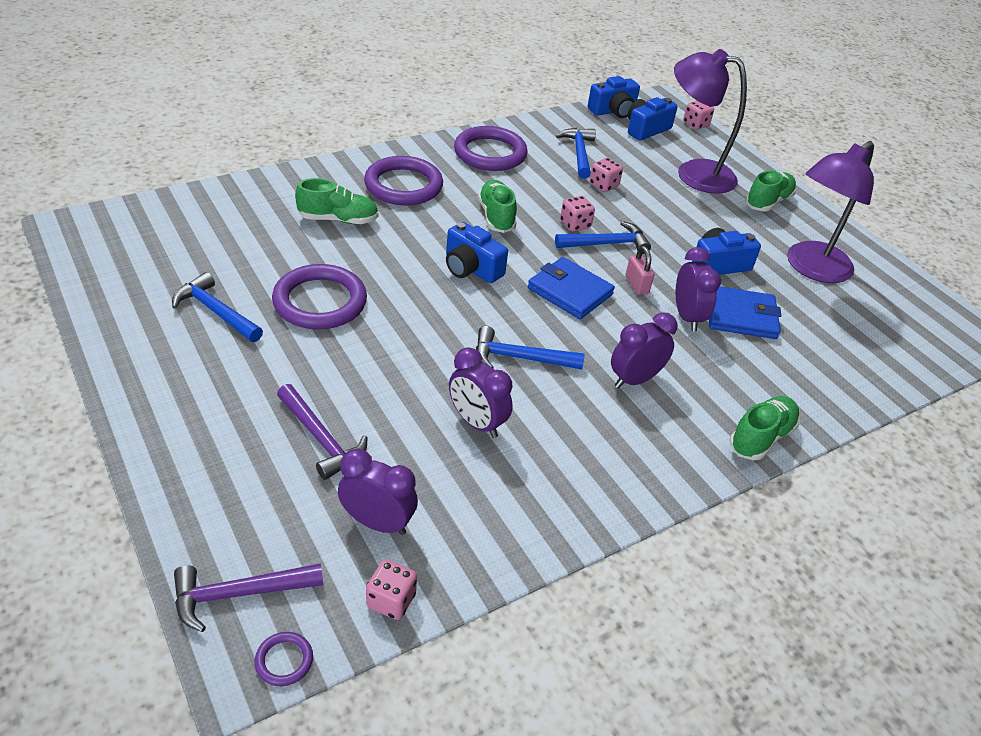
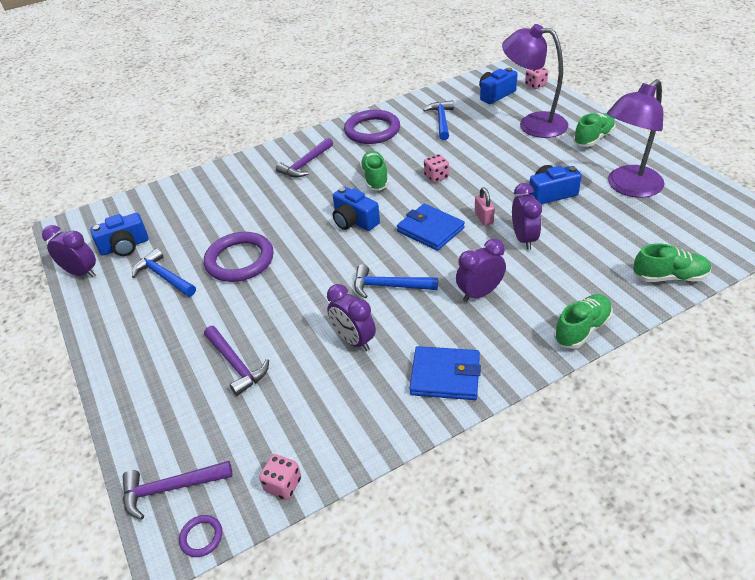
camera: 10 degrees right, 0 degrees up
green shoe [295,178,379,224] -> green shoe moved to [633,243,711,282]
purple clock [338,449,418,535] -> purple clock moved to [42,225,96,277]
purple ring [364,156,443,205] -> purple hammer [276,138,333,178]
blue hammer [555,221,651,254] -> none
blue camera [588,76,640,118] -> blue camera moved to [90,213,149,256]
pink dice [589,158,623,192] -> none
blue wallet [709,286,782,339] -> blue wallet moved to [409,346,481,400]

